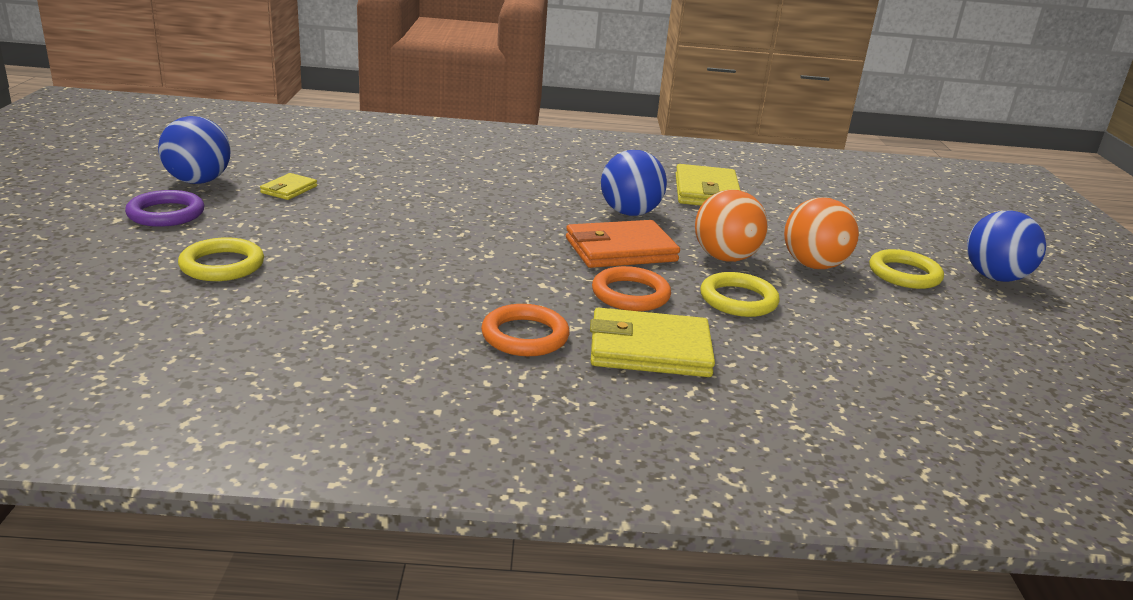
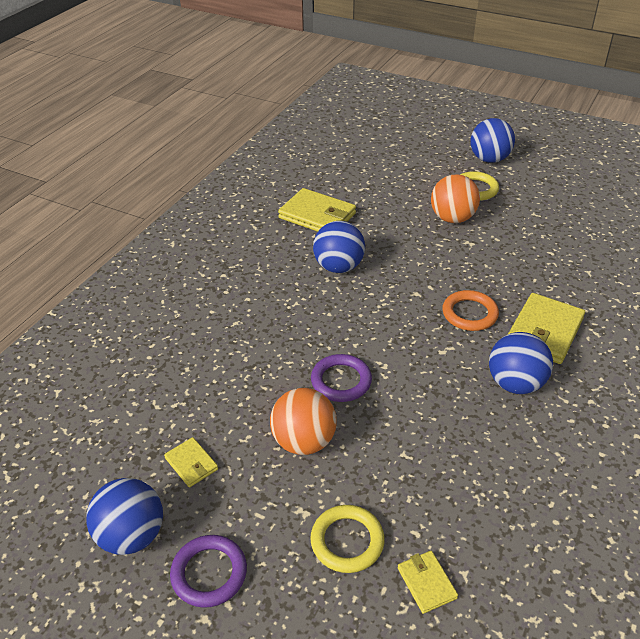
camera: 60 degrees left, 15 degrees up
orange ring [481,304,569,356] -> blue ball [489,332,553,394]
orange wallet [566,220,680,268] -> none
orange ball [695,190,768,262] -> orange ball moved to [270,388,337,455]
yellow ring [700,272,780,317] -> none
none -> purple ring [311,354,372,402]
none -> yellow wallet [398,551,458,614]

